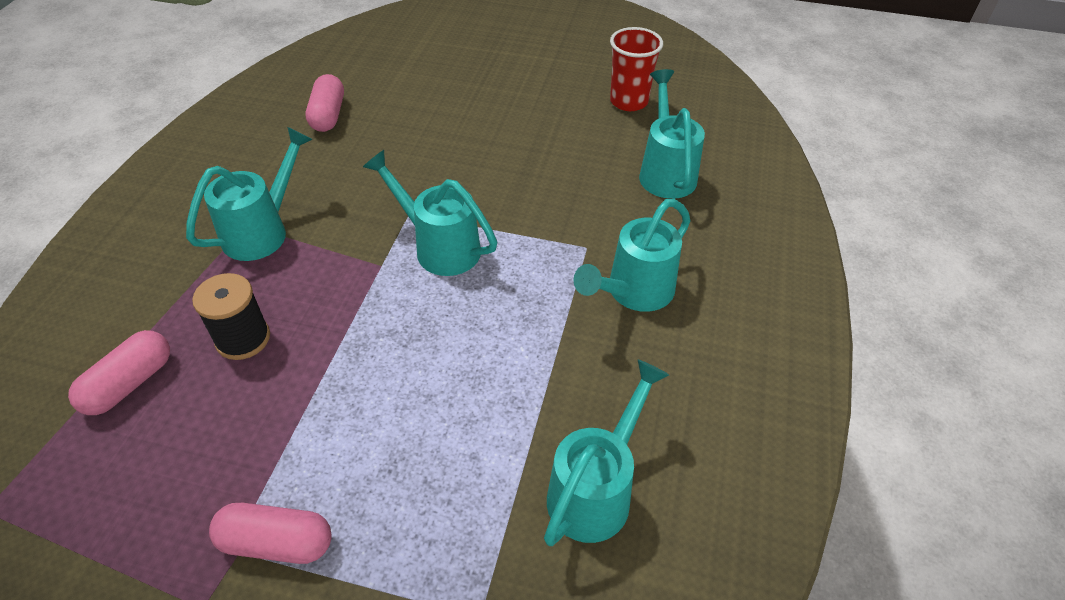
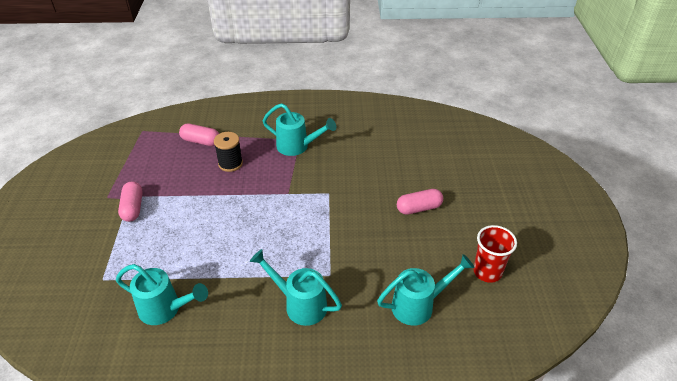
camera: 75 degrees right, 5 degrees down
pink capsule [306,74,344,132] -> pink capsule moved to [397,189,443,215]
turquoise watering can [363,150,497,276] -> none

